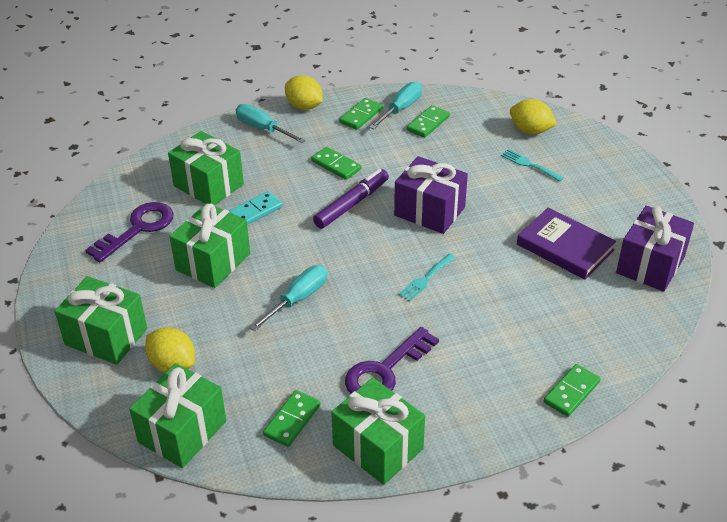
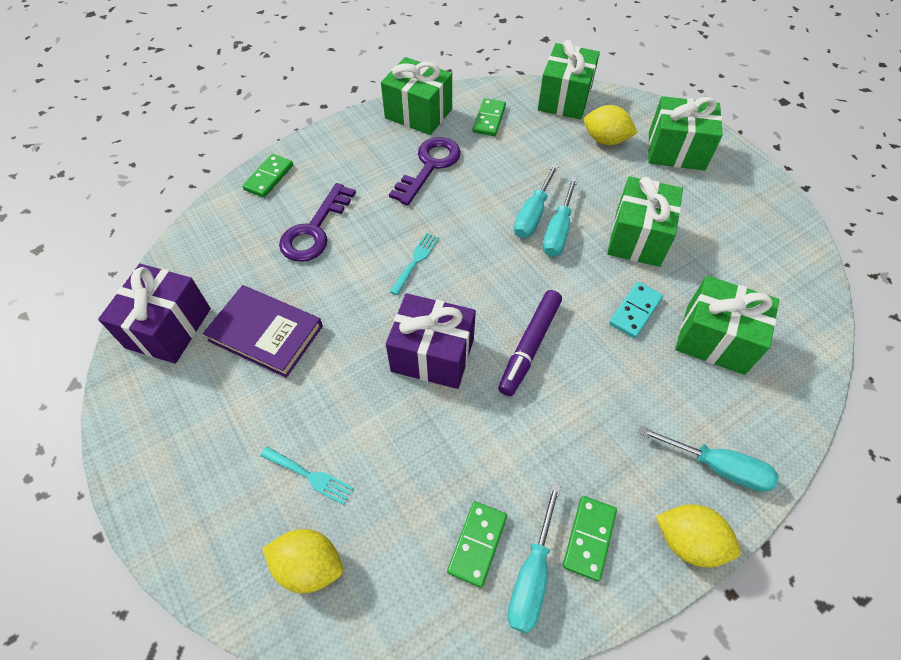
camera: 165 degrees right, 15 degrees up
purple key [85,202,174,262] -> purple key moved to [279,183,356,262]
green domino [311,147,361,180] -> none
none -> turquoise screwdriver [542,177,578,257]

